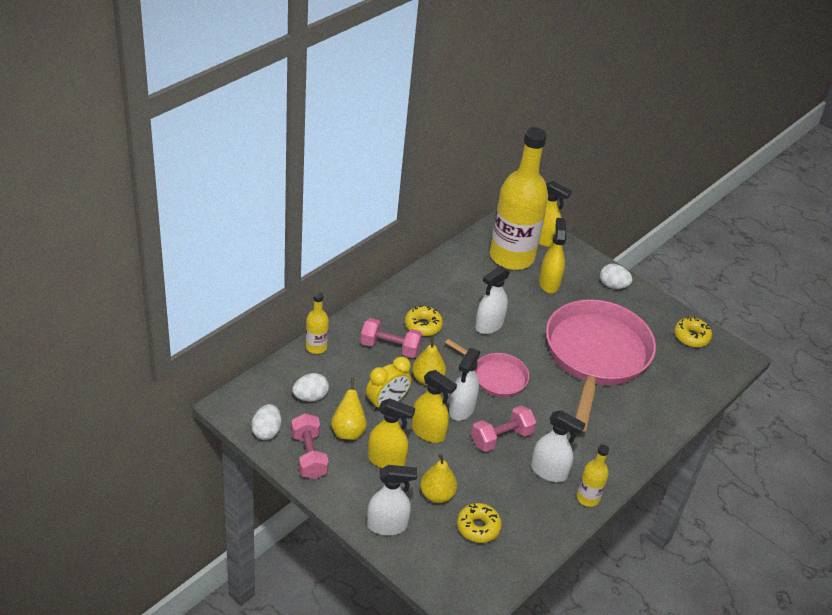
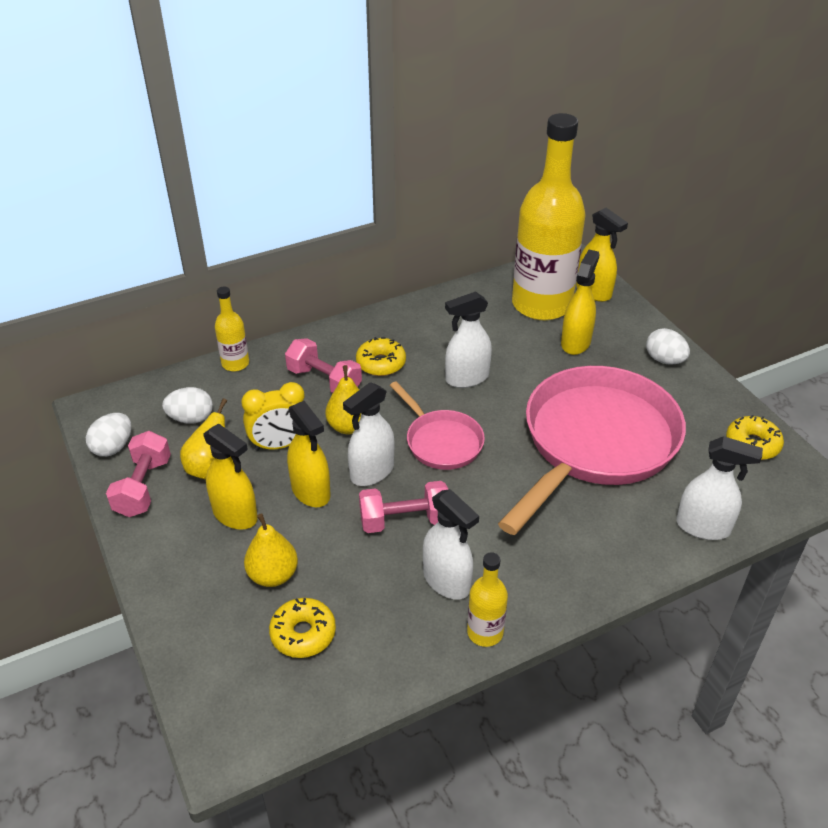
camera: 25 degrees right, 0 degrees up
white spray bottle [367,465,417,535] -> white spray bottle moved to [676,436,763,540]

